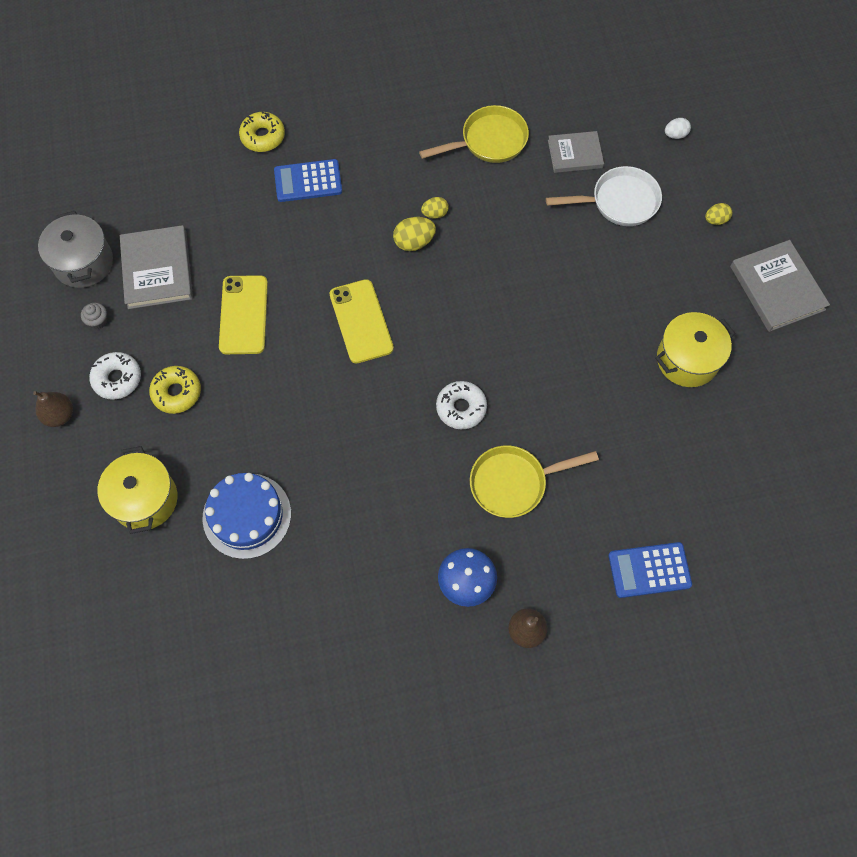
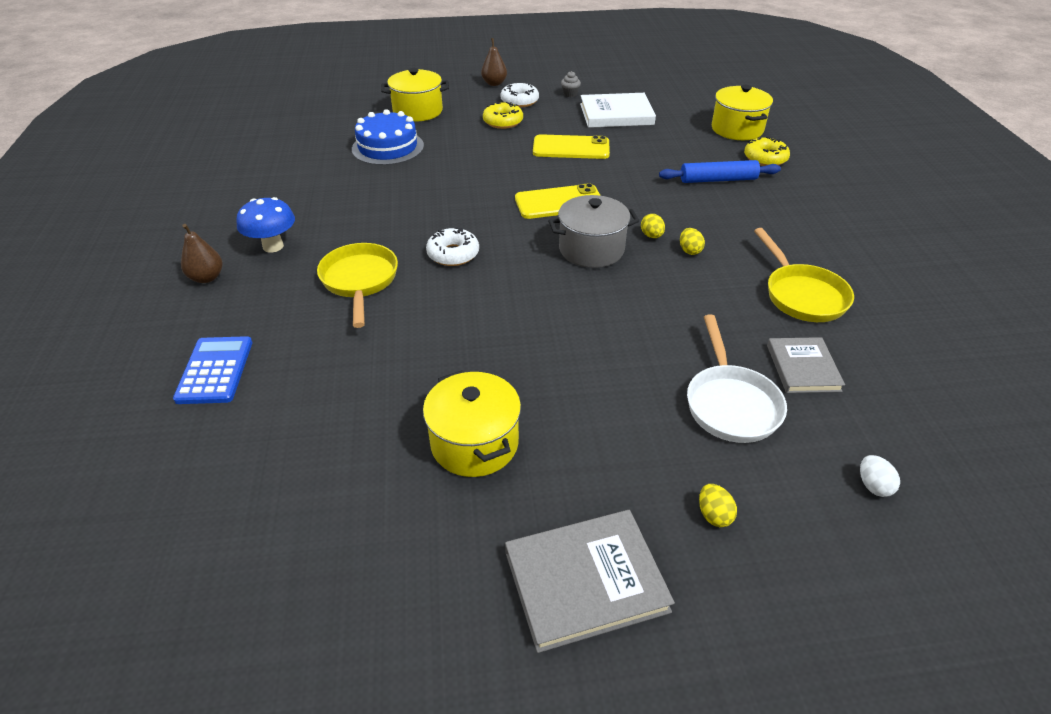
camera: 95 degrees right, 25 degrees down
grey pot [38,211,113,288] -> grey pot moved to [548,195,639,268]
grey book [120,225,193,309] -> white book [580,93,656,128]
blue calculator [274,159,342,202] -> blue rolling pin [659,160,781,183]
yellow egg [393,217,436,251] -> yellow egg [641,214,665,238], size x0.65
none -> yellow pot [712,85,773,140]

